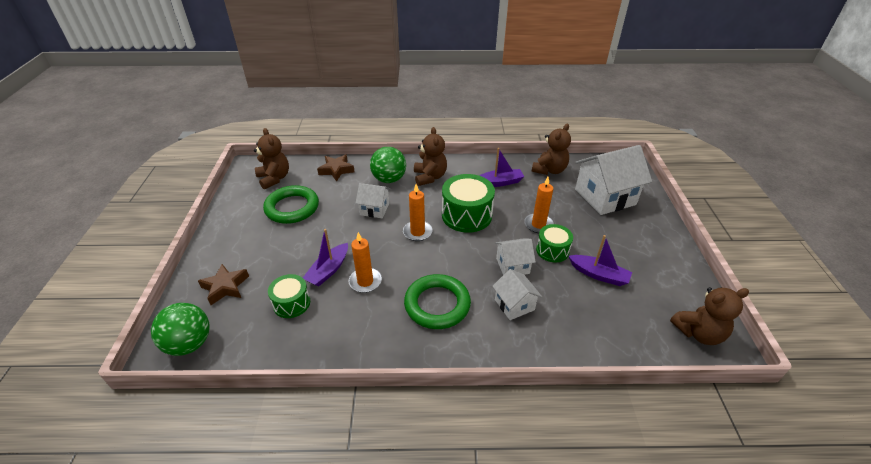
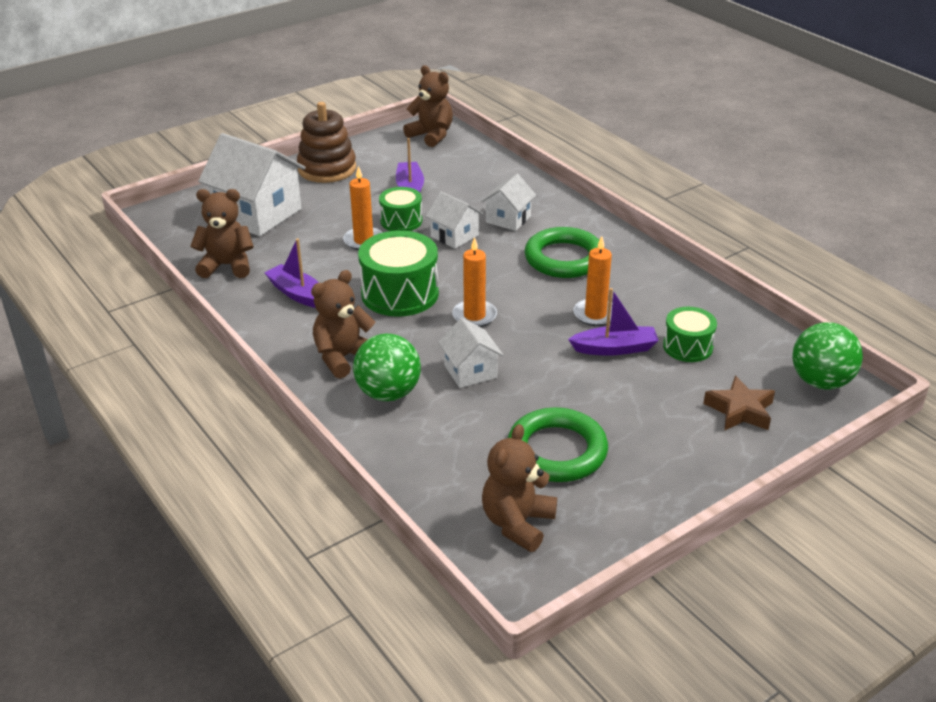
camera: 125 degrees left, 5 degrees down
brown star [317,154,355,182] -> none
none -> brown stacking toy [297,102,356,183]

